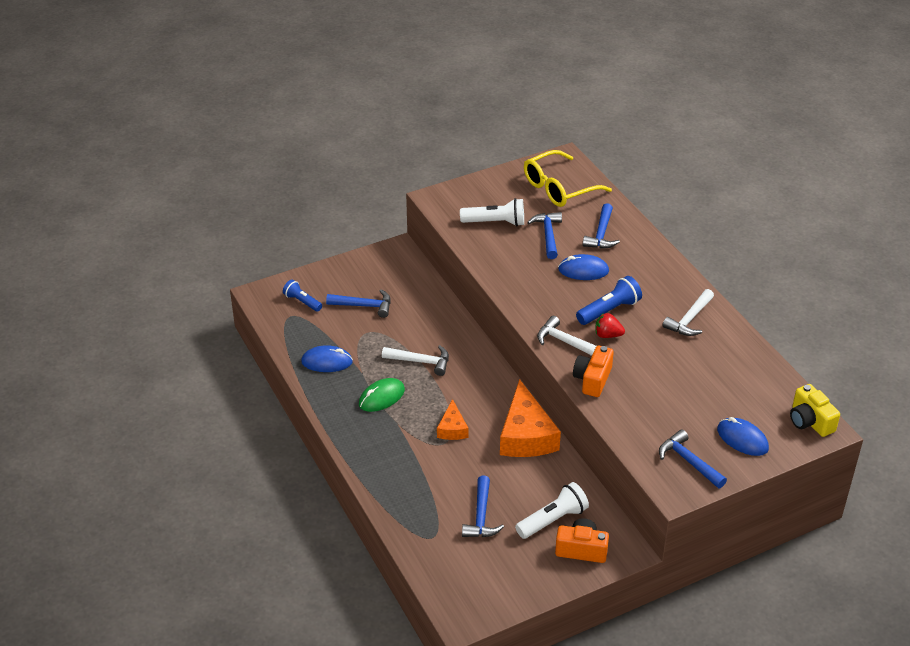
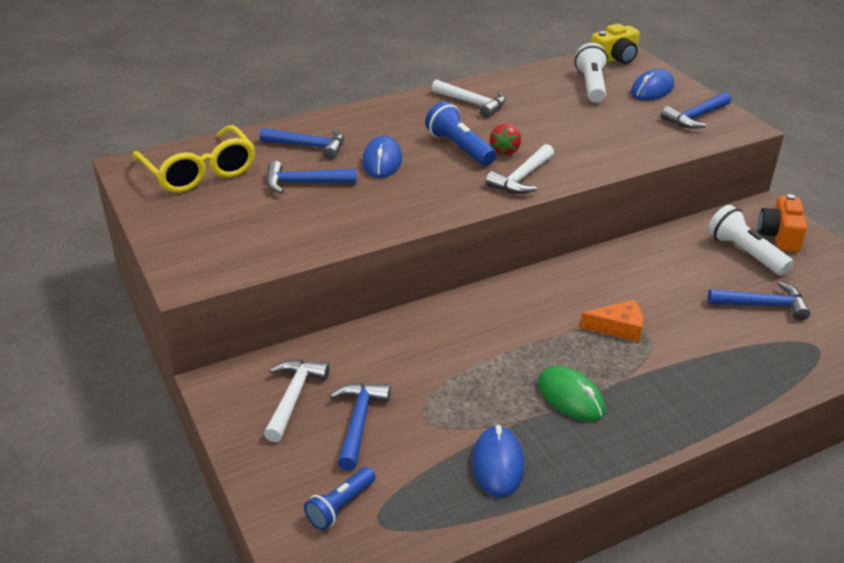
camera: 90 degrees left, 5 degrees down
white hammer [382,345,449,376] -> white hammer moved to [264,360,330,442]
white flashlight [460,198,524,226] -> white flashlight moved to [575,43,608,103]
orange cheese [500,379,561,457] -> none
orange camera [573,346,614,397] -> none

